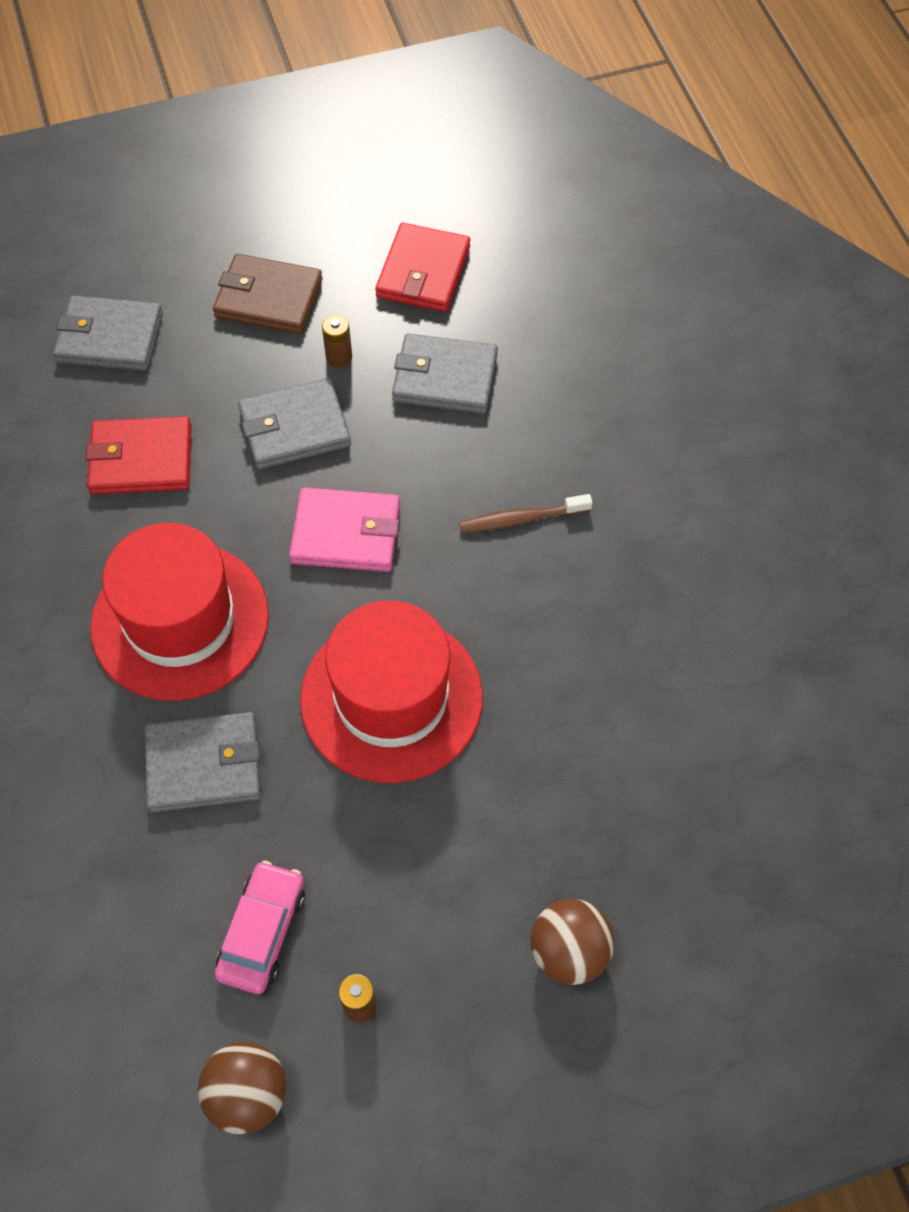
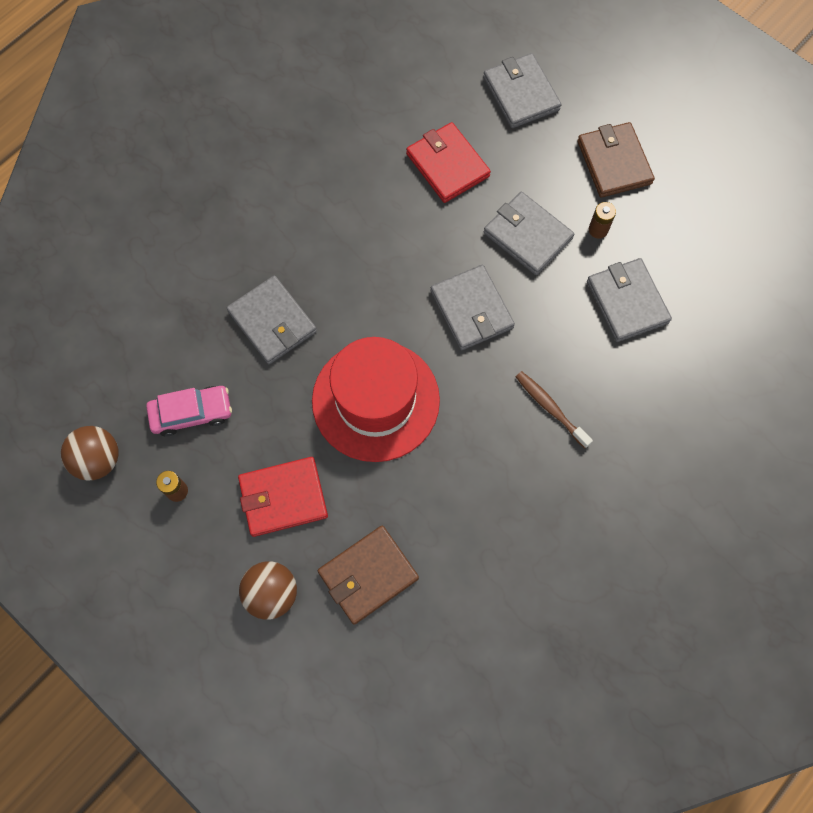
camera: 60 degrees right, 10 degrees up
red hat [90,523,269,701] -> none
pink wallet [289,487,400,572] -> grey wallet [430,265,515,350]
red wallet [375,223,470,312] -> red wallet moved to [238,457,328,537]
none -> brown wallet [318,526,419,625]

